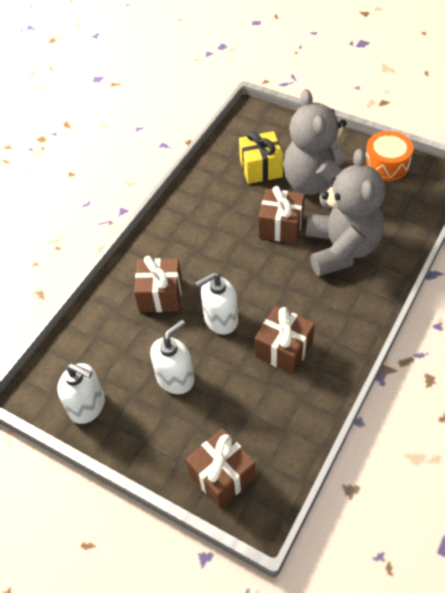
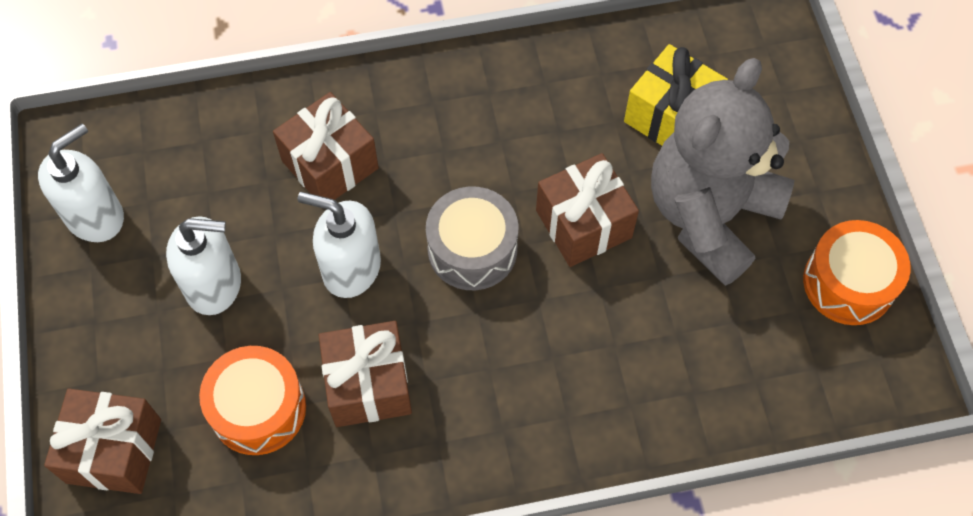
camera: 45 degrees right, 10 degrees up
white soap dispenser [57,363,105,424] -> white soap dispenser turned 120 degrees counterclockwise [38,123,124,242]
grey teddy bear [306,148,386,276] -> none
none -> orange drum [199,346,306,455]
none -> grey drum [426,186,518,290]

